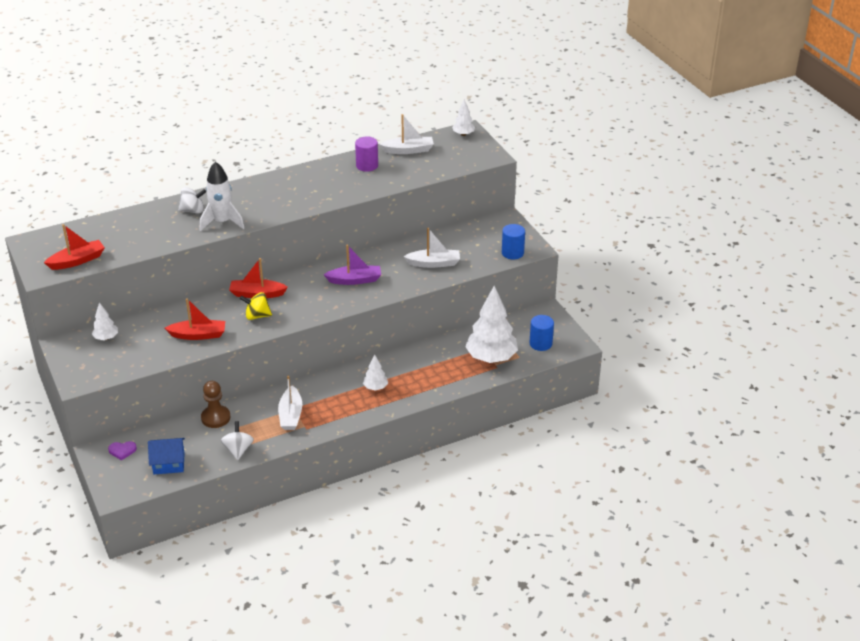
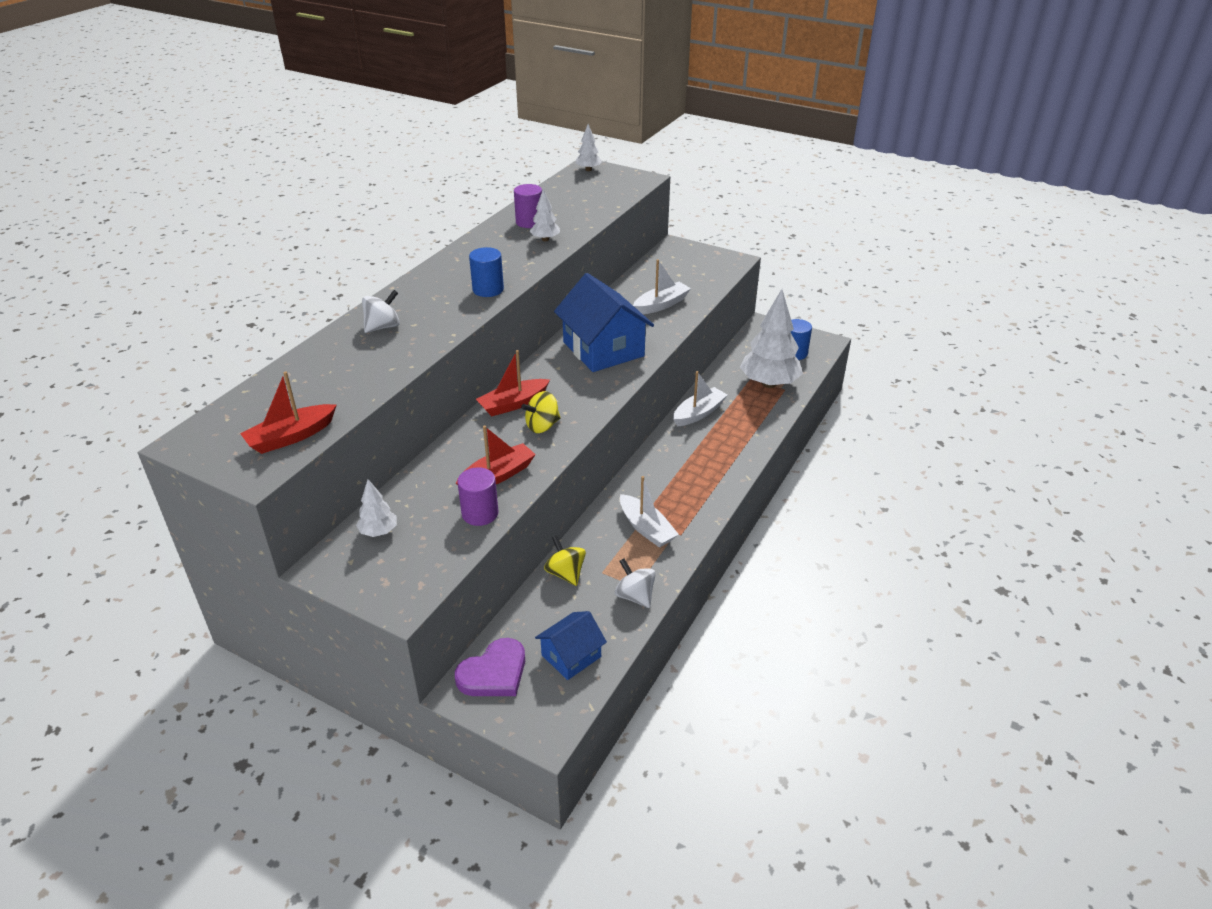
camera: 35 degrees left, 0 degrees up
red boat [44,224,105,270] -> red boat turned 150 degrees counterclockwise [240,371,337,454]
purple heart [108,441,137,461] -> purple heart [455,638,525,696], size x1.82
white rocket [200,162,244,231] -> none
brown pawn [201,381,231,428] -> yellow spinning top [544,535,586,586]
purple boat [323,245,381,285] -> blue house [554,273,654,372]
white tree [363,354,388,390] -> white tree moved to [530,189,560,241]
white boat [379,114,434,154] -> white boat moved to [673,371,727,426]
blue cylinder [502,224,525,260] -> blue cylinder moved to [469,247,504,297]
none -> purple cylinder [457,467,499,526]

